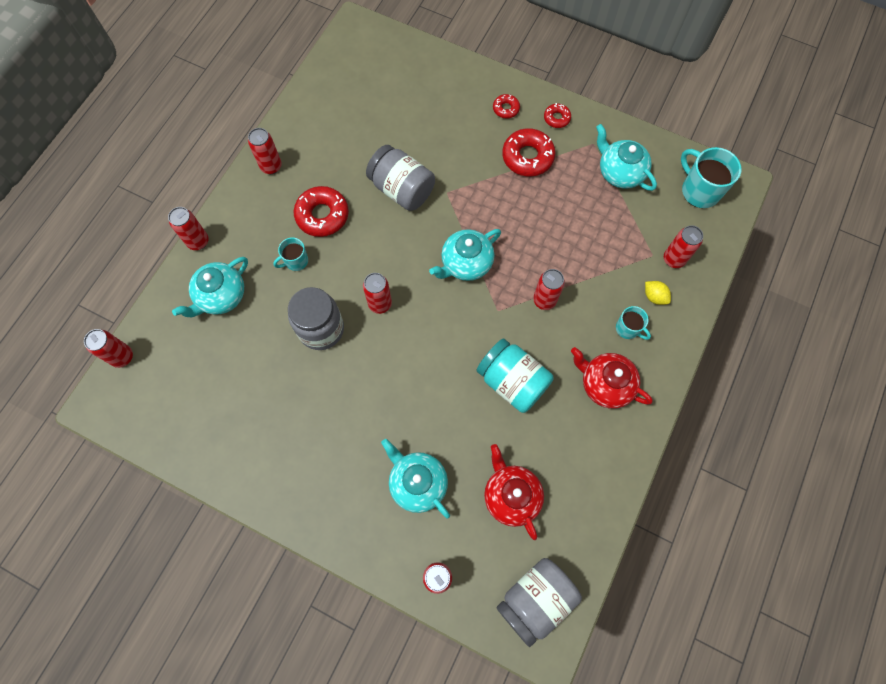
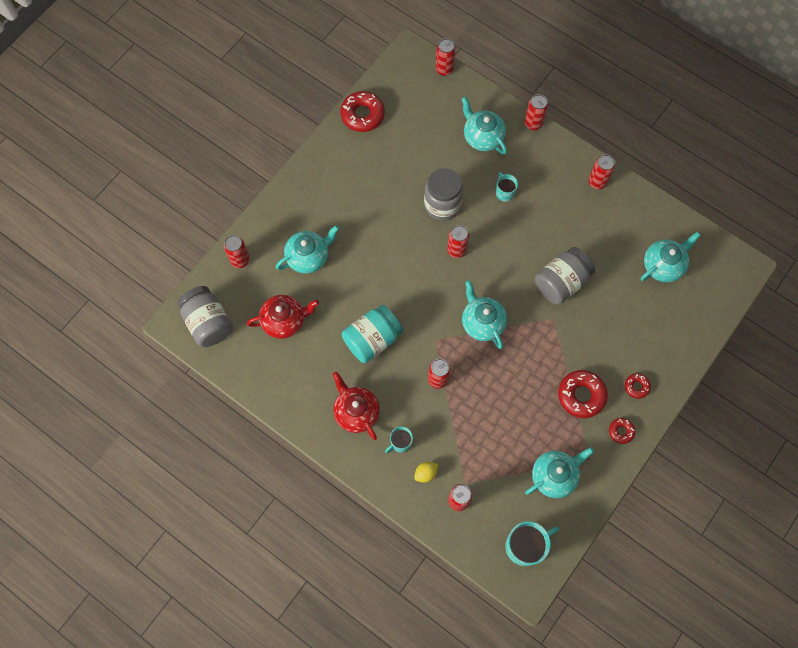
camera: 100 degrees right, 0 degrees up
red donut [294,186,349,237] -> red donut moved to [340,91,385,132]
red teapot [571,347,653,409] -> red teapot turned 75 degrees counterclockwise [333,372,380,440]
none -> turquoise teapot [641,232,701,282]

